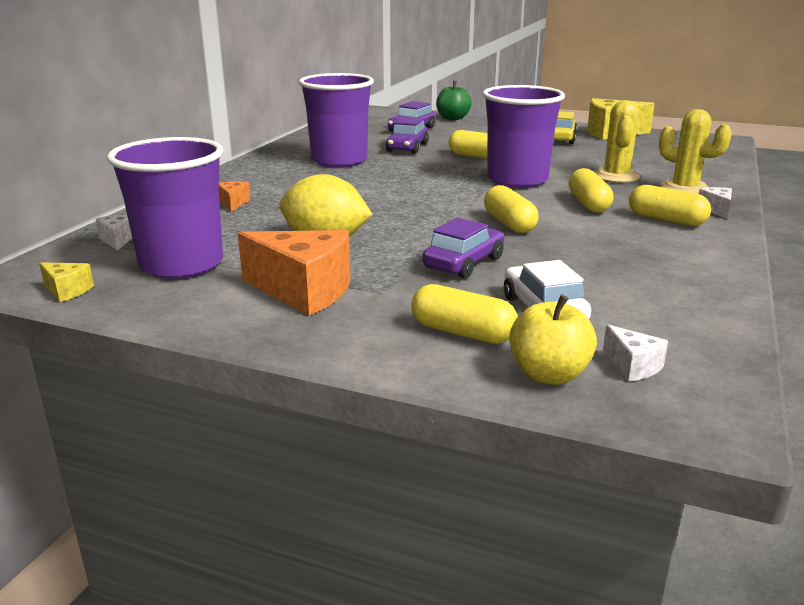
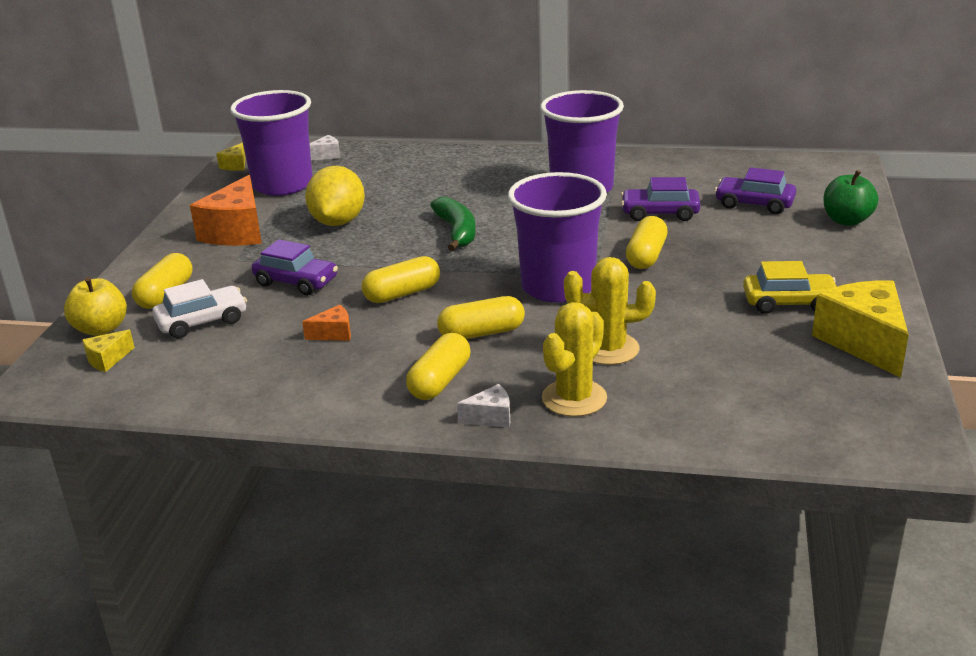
camera: 80 degrees right, 5 degrees up
orange cheese [219,181,250,212] -> orange cheese moved to [302,304,351,341]
white cheese [603,325,668,381] -> yellow cheese [82,329,135,372]
none -> green banana [430,196,476,251]

